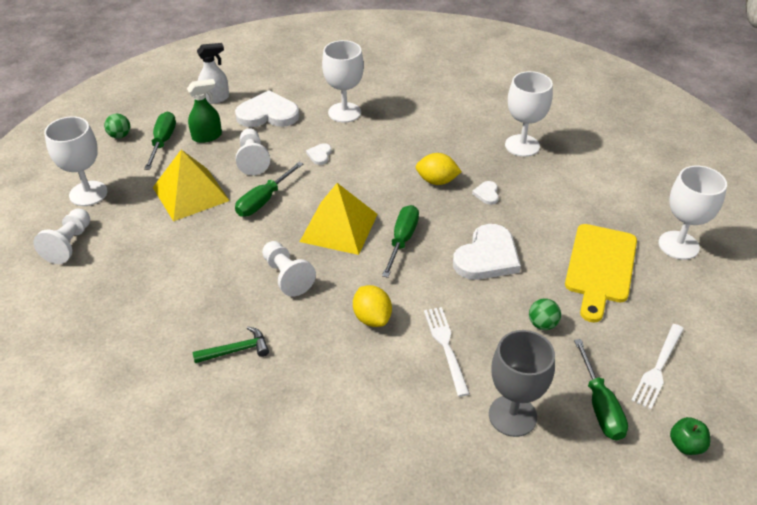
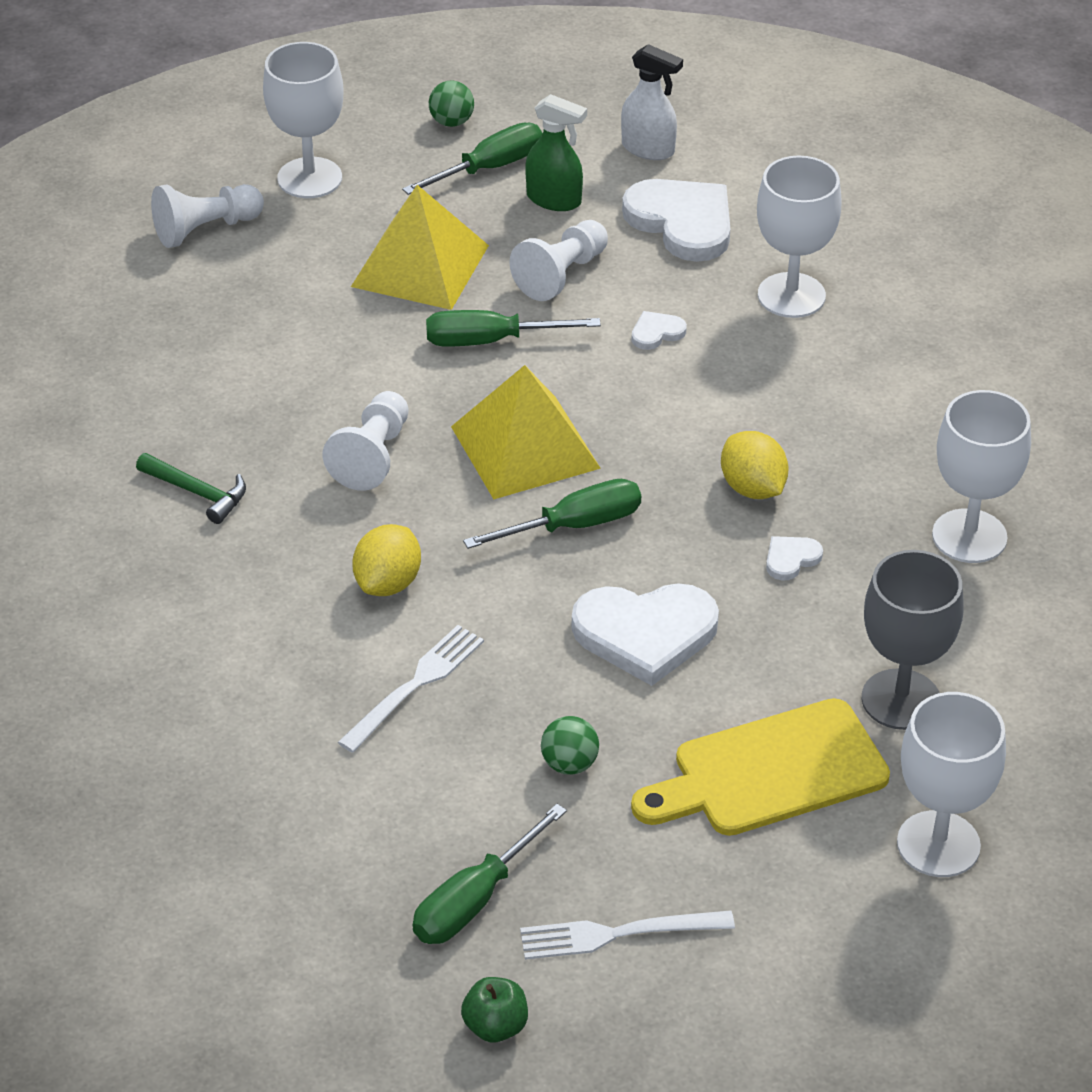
camera: 50 degrees right, 0 degrees up
grey goblet [489,330,555,437] -> grey goblet moved to [862,550,964,730]

